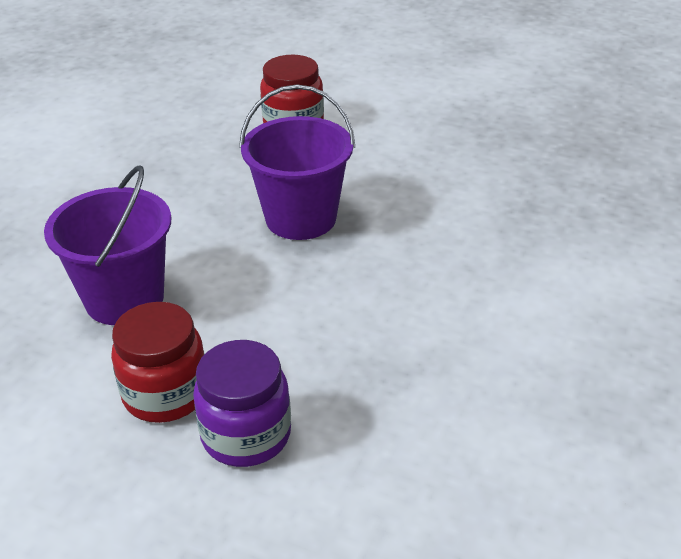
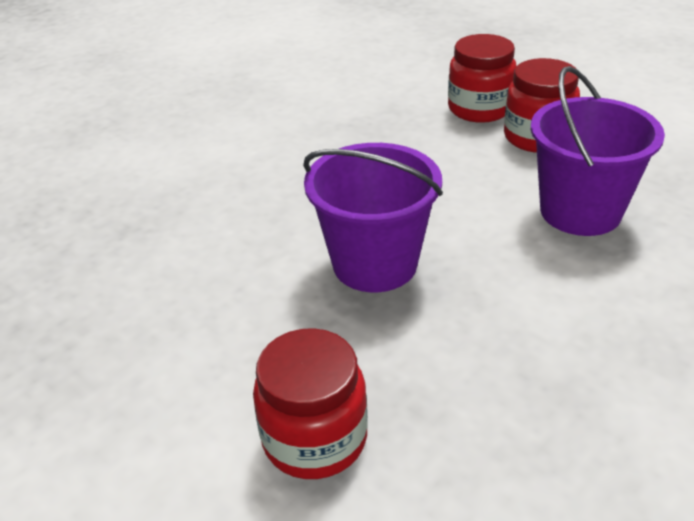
camera: 160 degrees left, 0 degrees up
purple jar [193,340,291,467] -> red jar [448,34,517,123]

